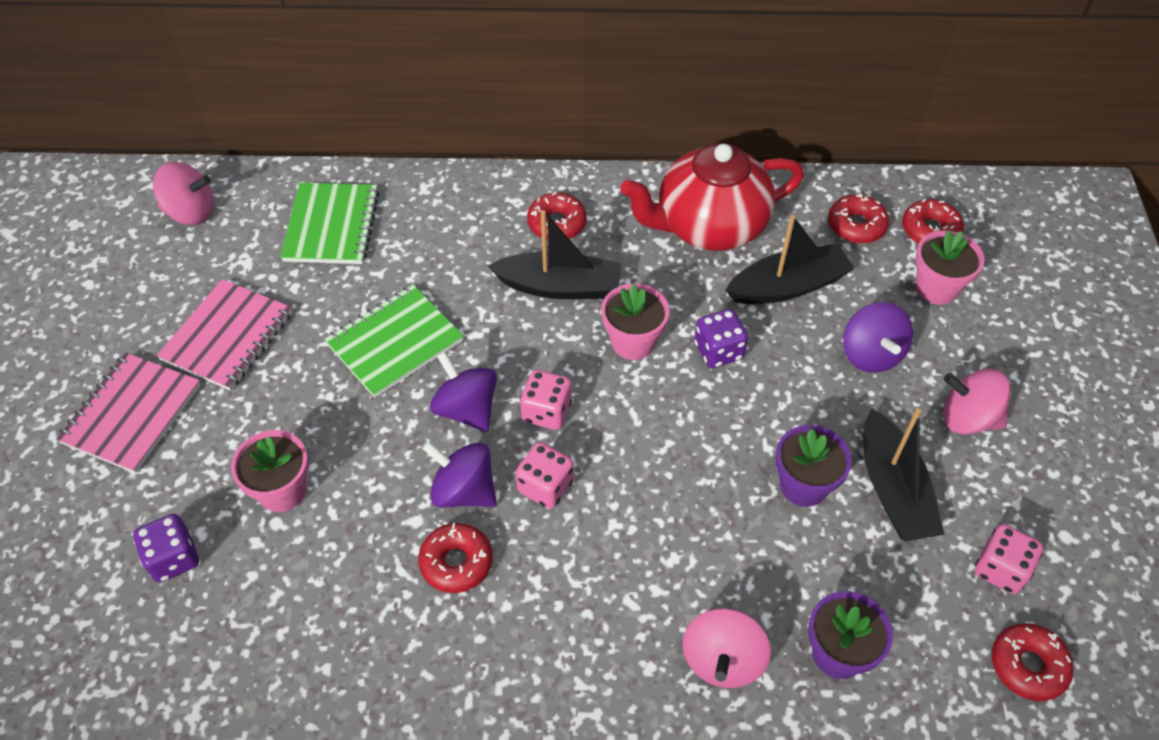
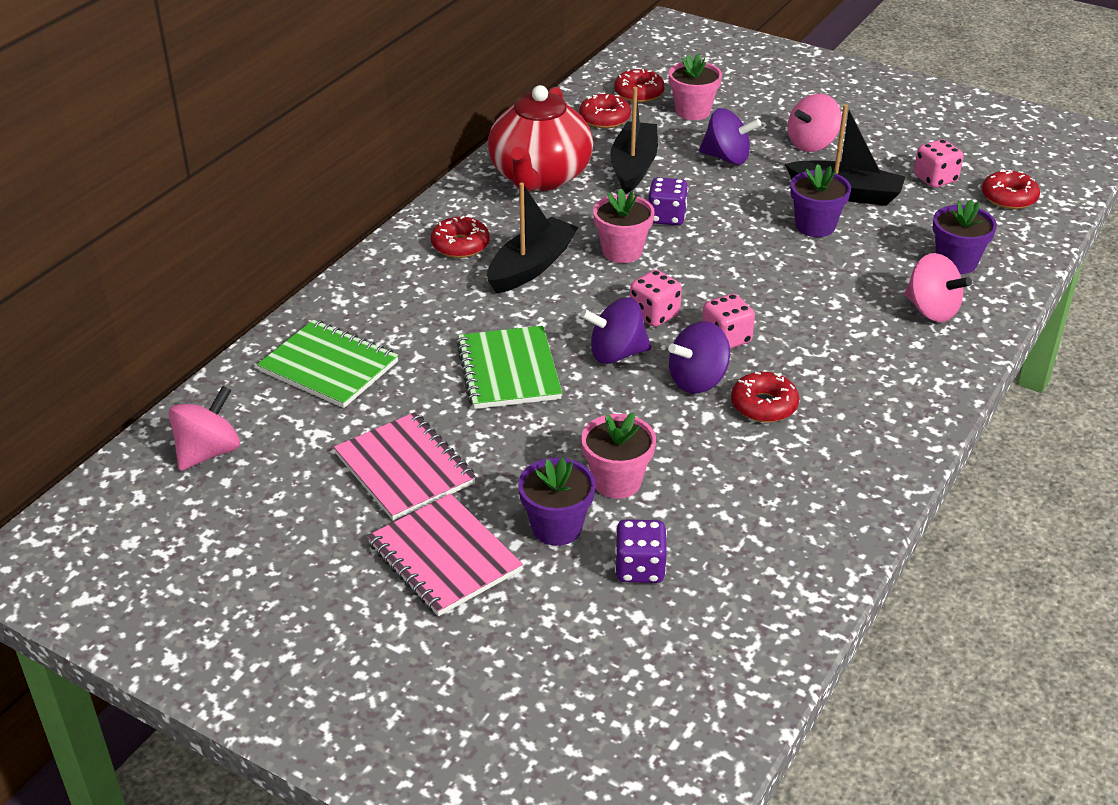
camera: 60 degrees left, 15 degrees down
none -> purple flower pot [518,458,596,546]

